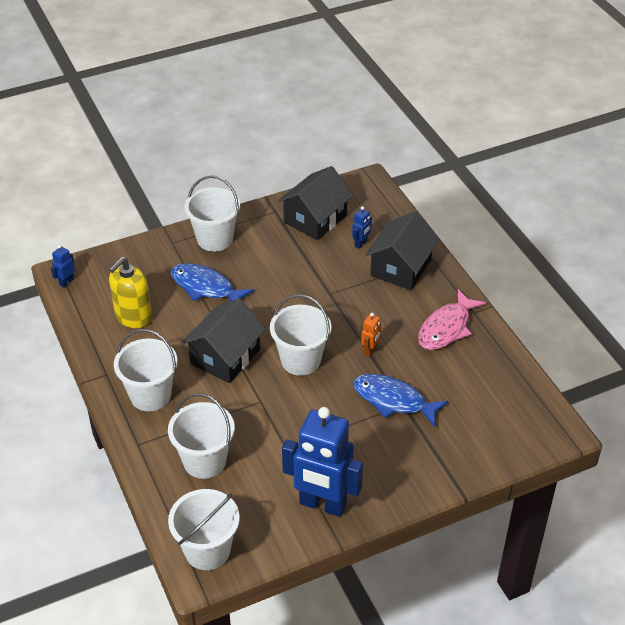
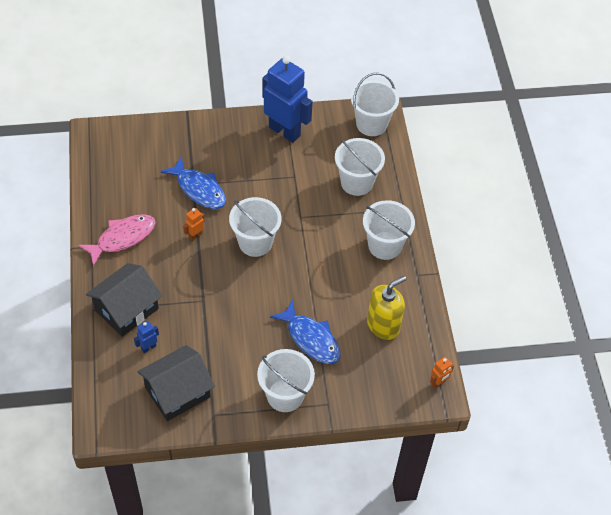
camera: 165 degrees left, 10 degrees up
blue robot [51,245,75,288] -> orange robot [430,357,454,389]
black house [181,299,266,383] -> none

